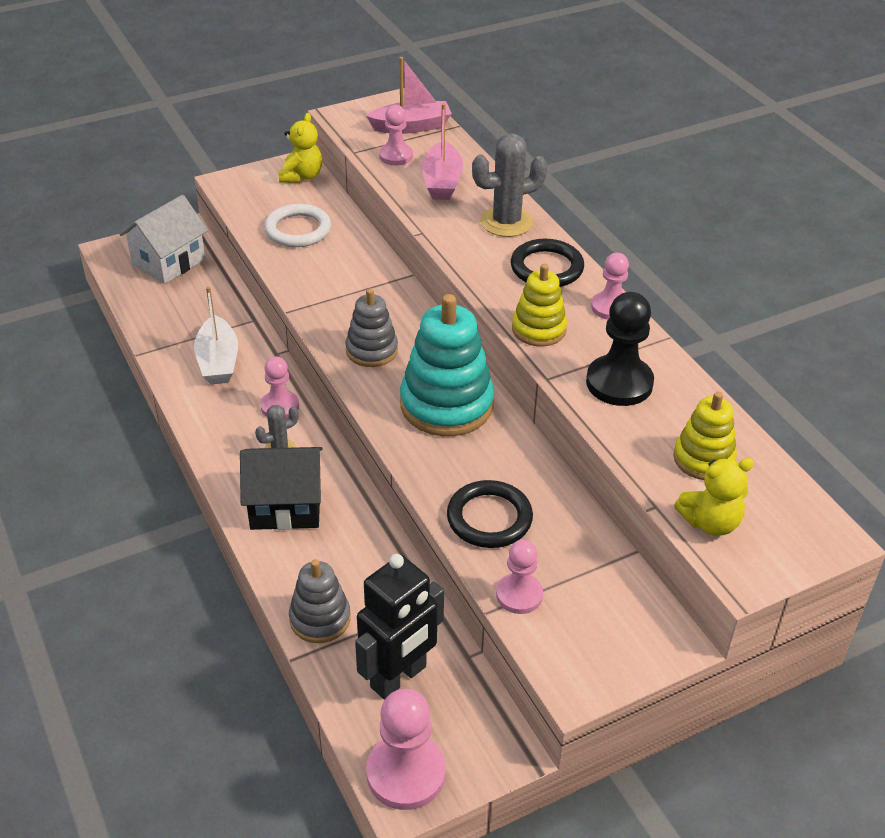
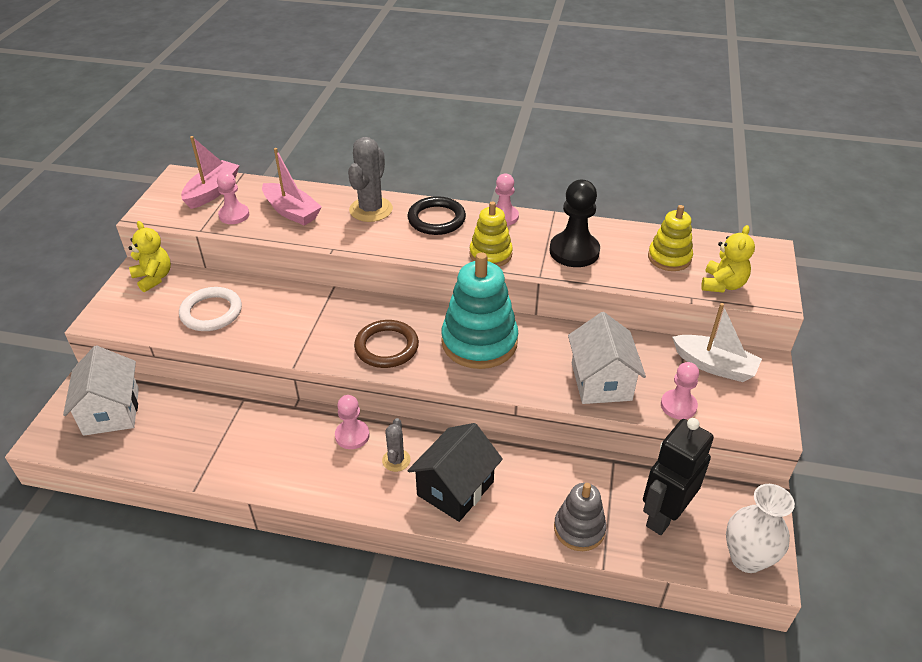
camera: 50 degrees left, 0 degrees up
white boat [194,286,238,384] -> white boat moved to [672,303,762,382]
grey stacking toy [345,289,398,367] -> brown ring [354,320,419,368]
black robot [355,554,444,700] -> black robot turned 135 degrees counterclockwise [643,418,714,535]
pink pawn [366,689,446,810] -> white vase [726,484,795,573]
black ring [447,480,533,548] -> white house [568,312,646,404]

